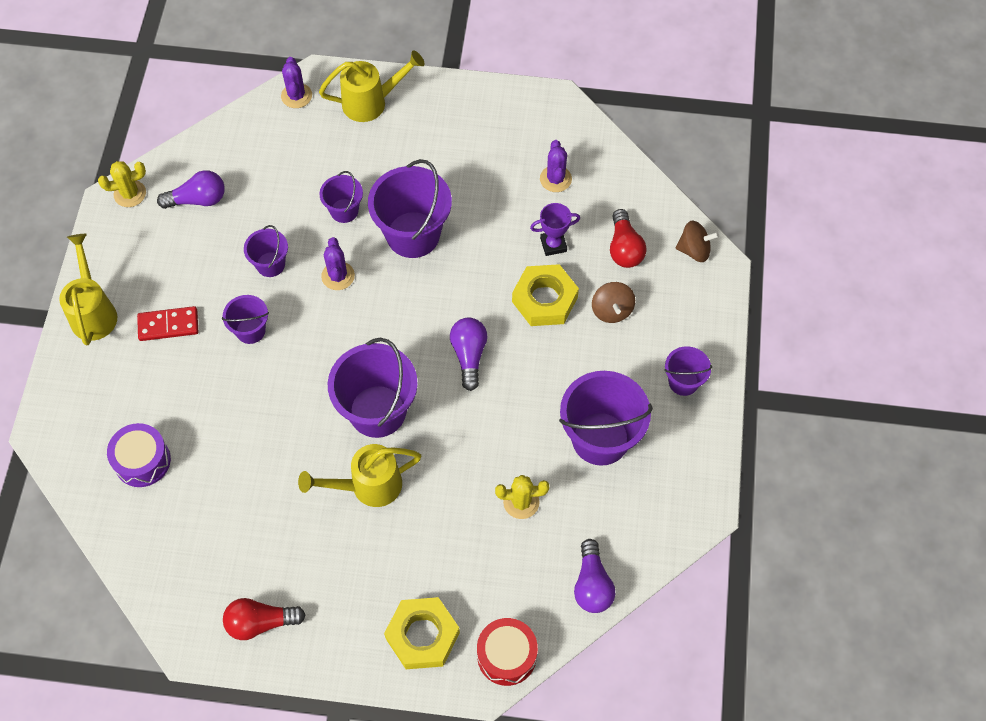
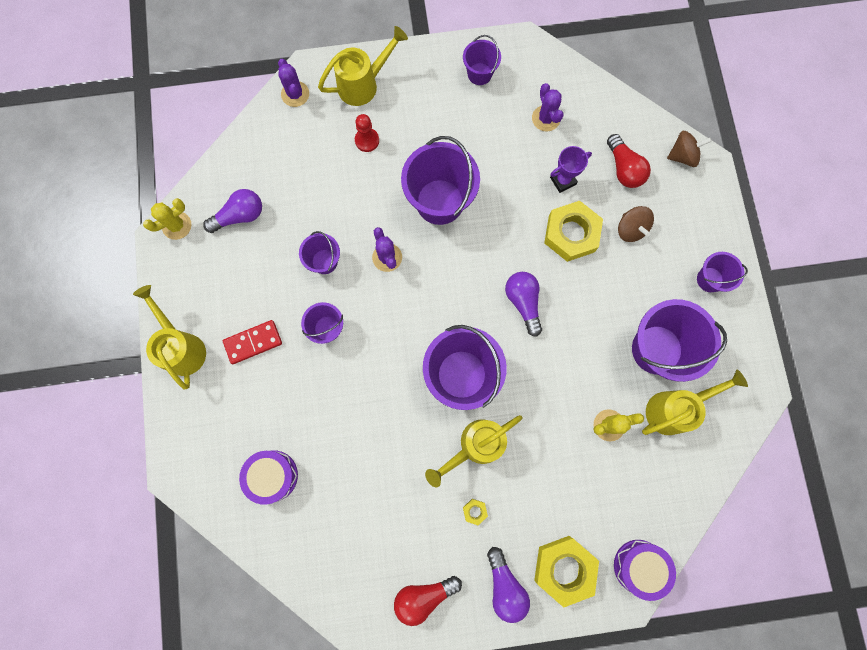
camera: 15 degrees left, 15 degrees up
purple bucket [319,171,363,223] -> purple bucket moved to [463,35,501,85]
red drum [477,618,538,686] -> purple drum [614,540,676,601]
purple light bulb [574,539,616,613] -> purple light bulb moved to [487,547,530,623]
none -> red pawn [355,114,379,152]
none -> yellow nut [463,499,488,526]
none -> yellow watering can [642,370,748,435]

